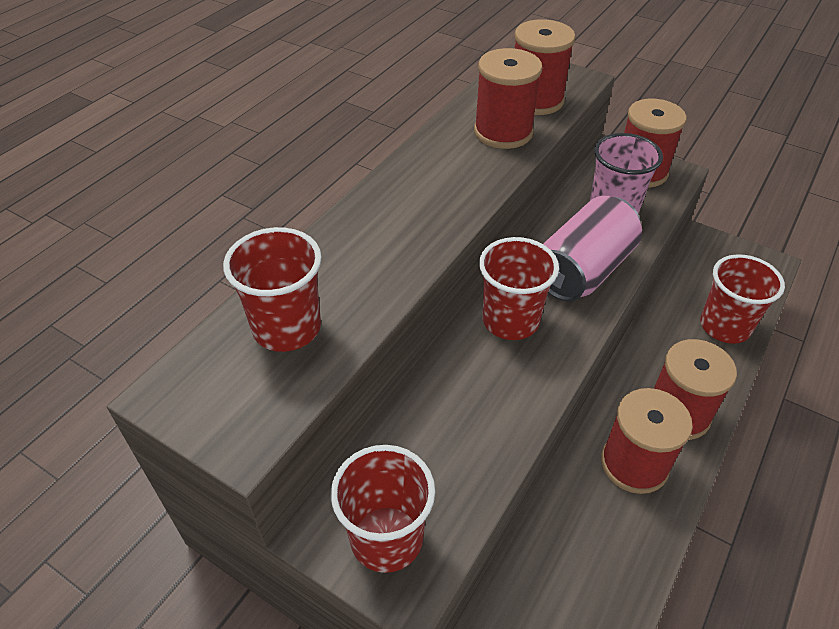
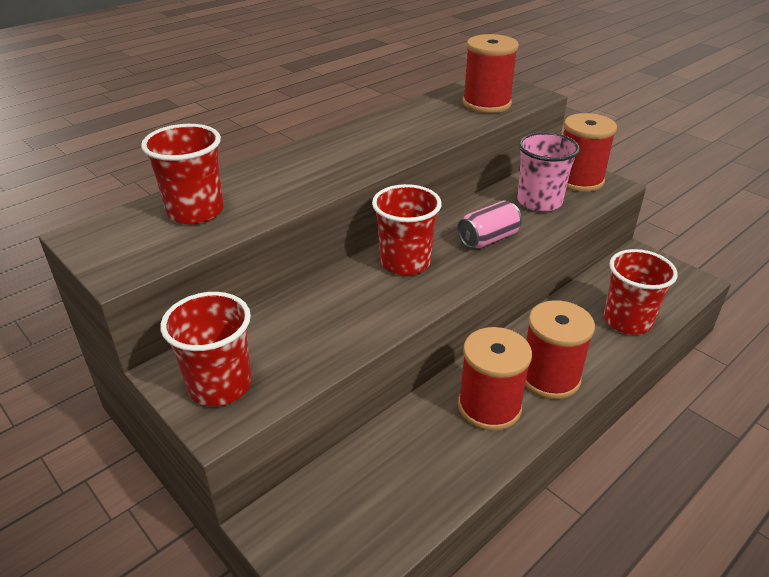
camera: 15 degrees right, 10 degrees down
red spool [474,48,542,149] -> none
pink can [543,196,642,302] -> pink can [457,201,522,248], size x0.60

